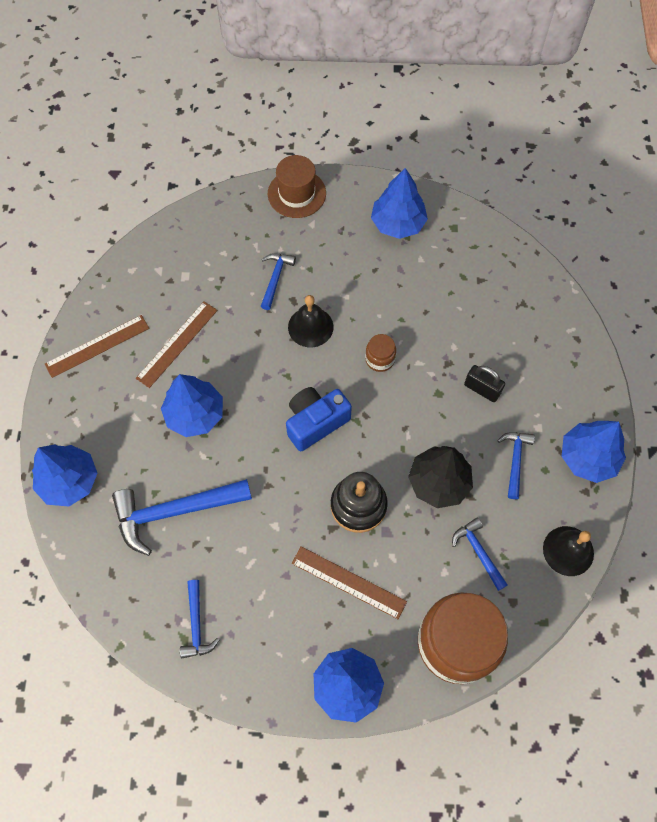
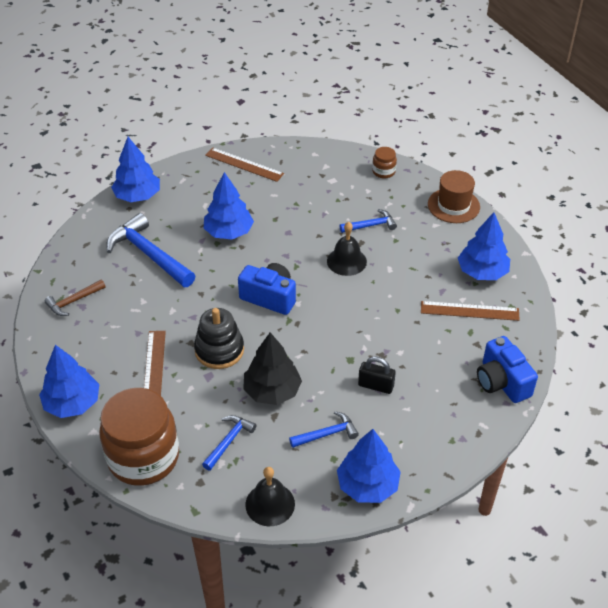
camera: 60 degrees right, 20 degrees down
brown ruler [136,302,218,388] -> brown ruler moved to [421,301,520,321]
blue hammer [180,580,219,659] -> brown hammer [45,280,106,316]
brown jar [365,334,396,372] -> brown jar moved to [372,147,397,178]
black padlock [464,365,505,402] -> black padlock turned 75 degrees counterclockwise [358,356,396,394]
none -> blue camera [477,336,538,403]

